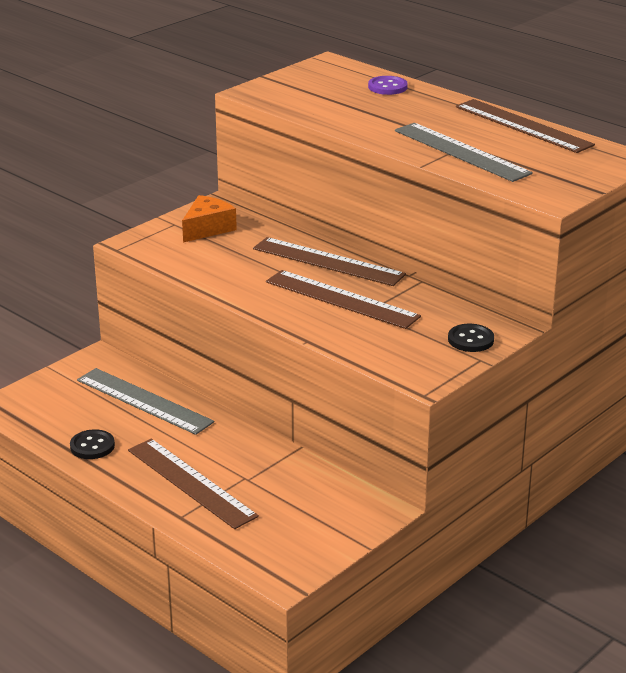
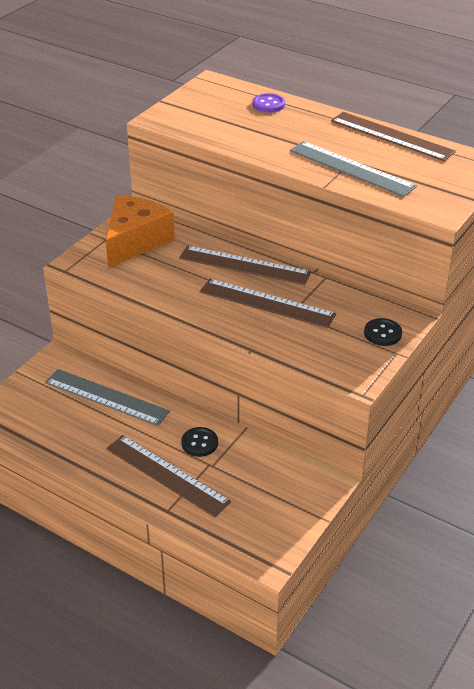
camera: 10 degrees left, 10 degrees up
black button [70,429,115,459] -> black button moved to [181,427,218,457]
orange cheese [182,195,237,242] -> orange cheese [106,195,175,268], size x1.62

